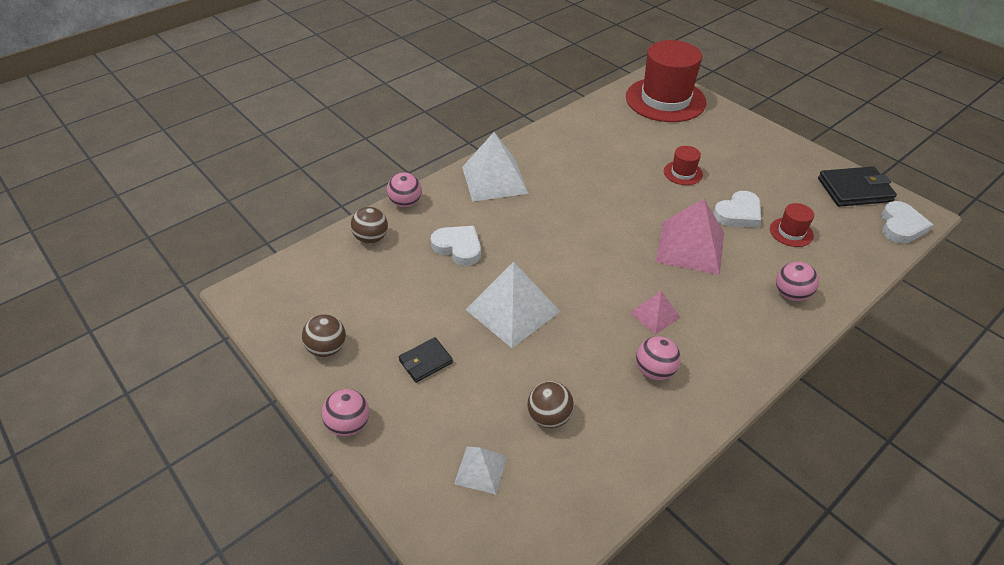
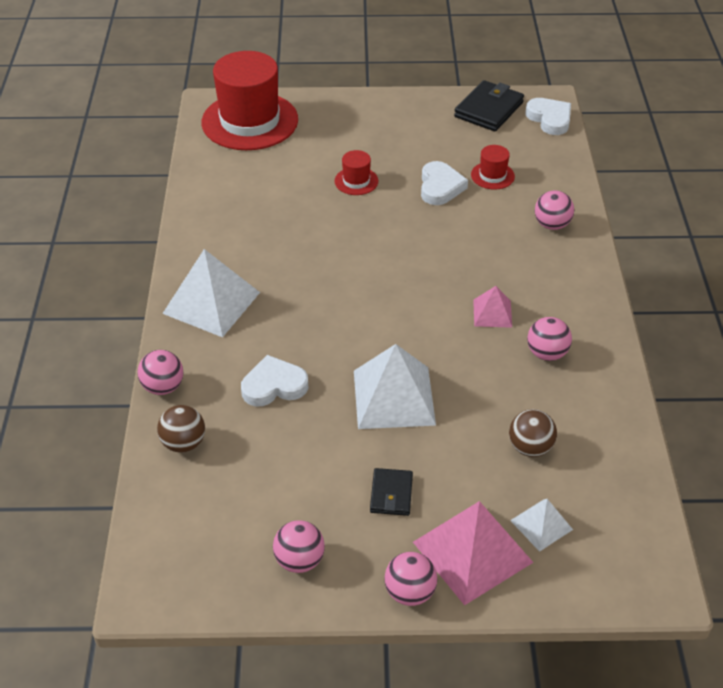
camera: 50 degrees left, 0 degrees up
brown ball [302,314,346,357] -> pink ball [273,520,325,573]
pink pyramid [655,199,724,275] -> pink pyramid moved to [413,501,534,605]

